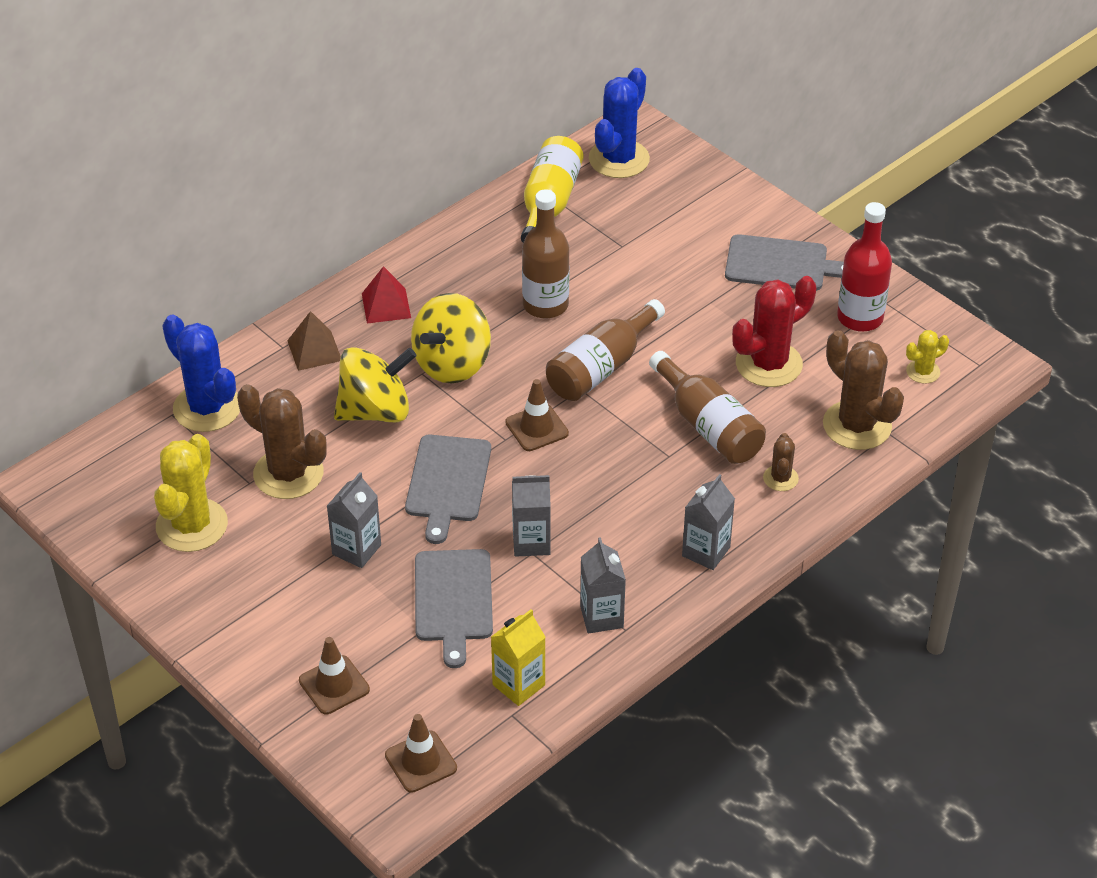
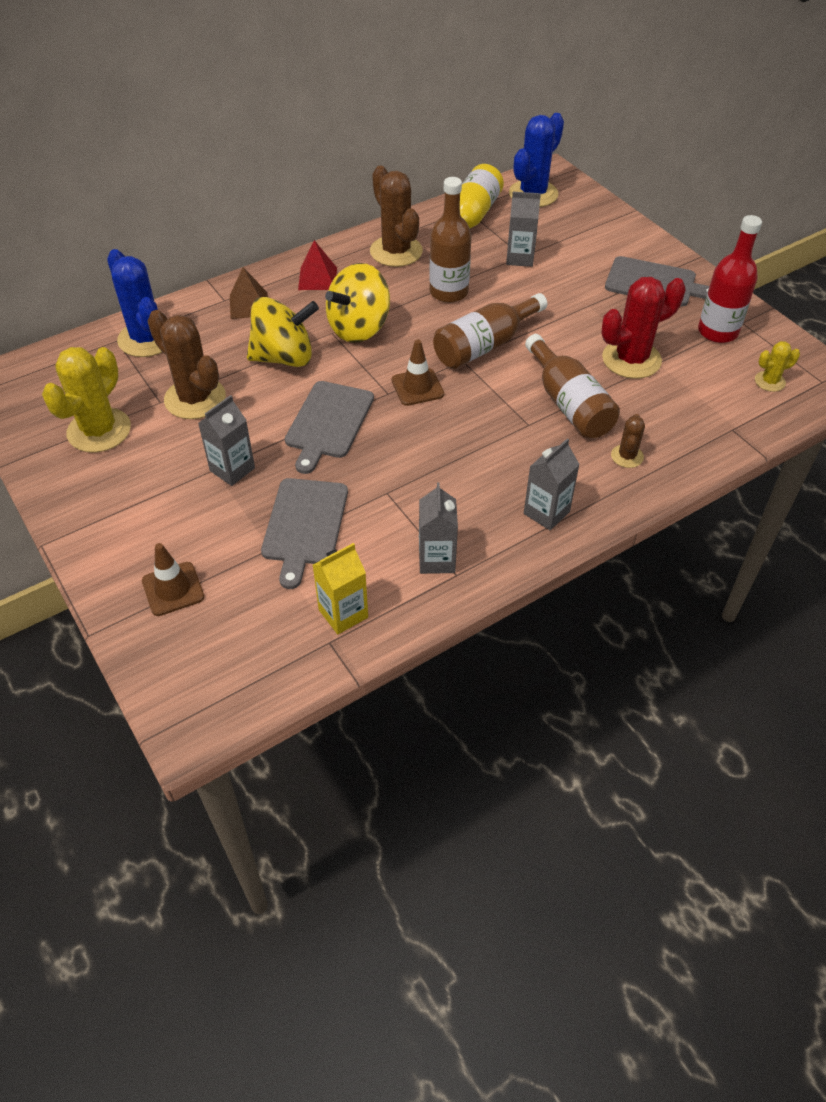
camera: 10 degrees right, 5 degrees up
brown traffic cone [385,714,457,793] -> none
grey carton [512,475,551,557] -> grey carton moved to [506,192,541,267]
brown cactus [823,330,904,450] -> brown cactus moved to [370,166,423,267]

